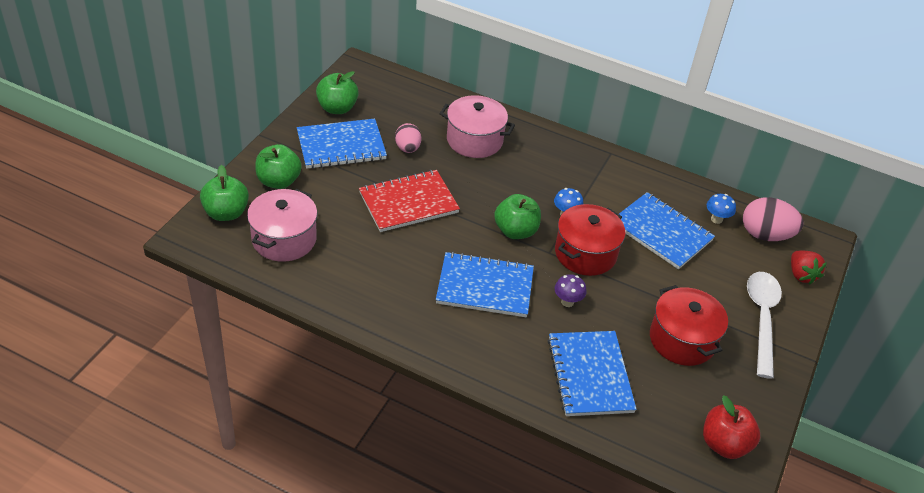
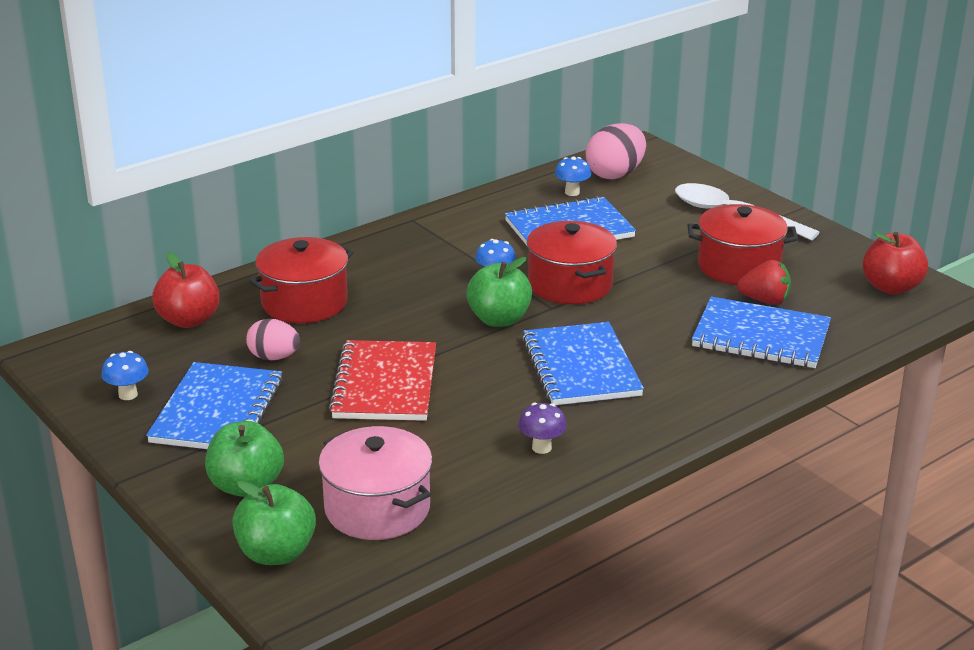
camera: 60 degrees left, 15 degrees down
green apple [316,71,359,114] -> blue mushroom [102,351,149,400]
blue notebook [436,252,534,317] -> blue notebook turned 45 degrees counterclockwise [522,322,644,405]
pink pot [439,95,515,158] -> red pot [249,237,354,323]
purple mushroom [555,274,587,307] -> purple mushroom moved to [518,403,567,454]
red strawberry [791,251,827,285] -> red strawberry moved to [737,260,791,305]
none -> red apple [152,252,220,328]

